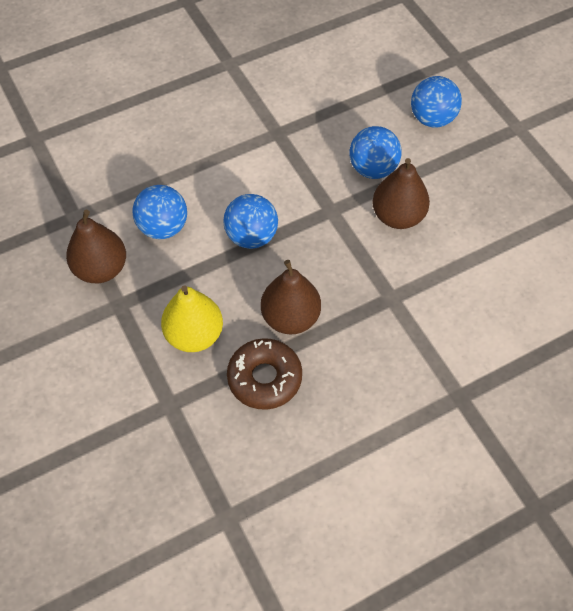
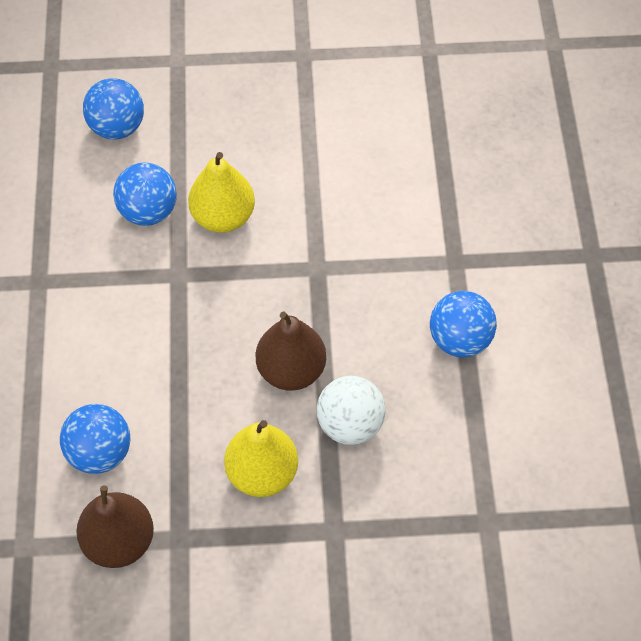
camera: 65 degrees left, 0 degrees up
blue ball [224,194,278,249] -> blue ball moved to [430,291,497,357]
brown donut [227,338,302,410] -> white ball [317,376,386,445]
brown pear [372,158,430,229] -> yellow pear [188,152,255,233]

